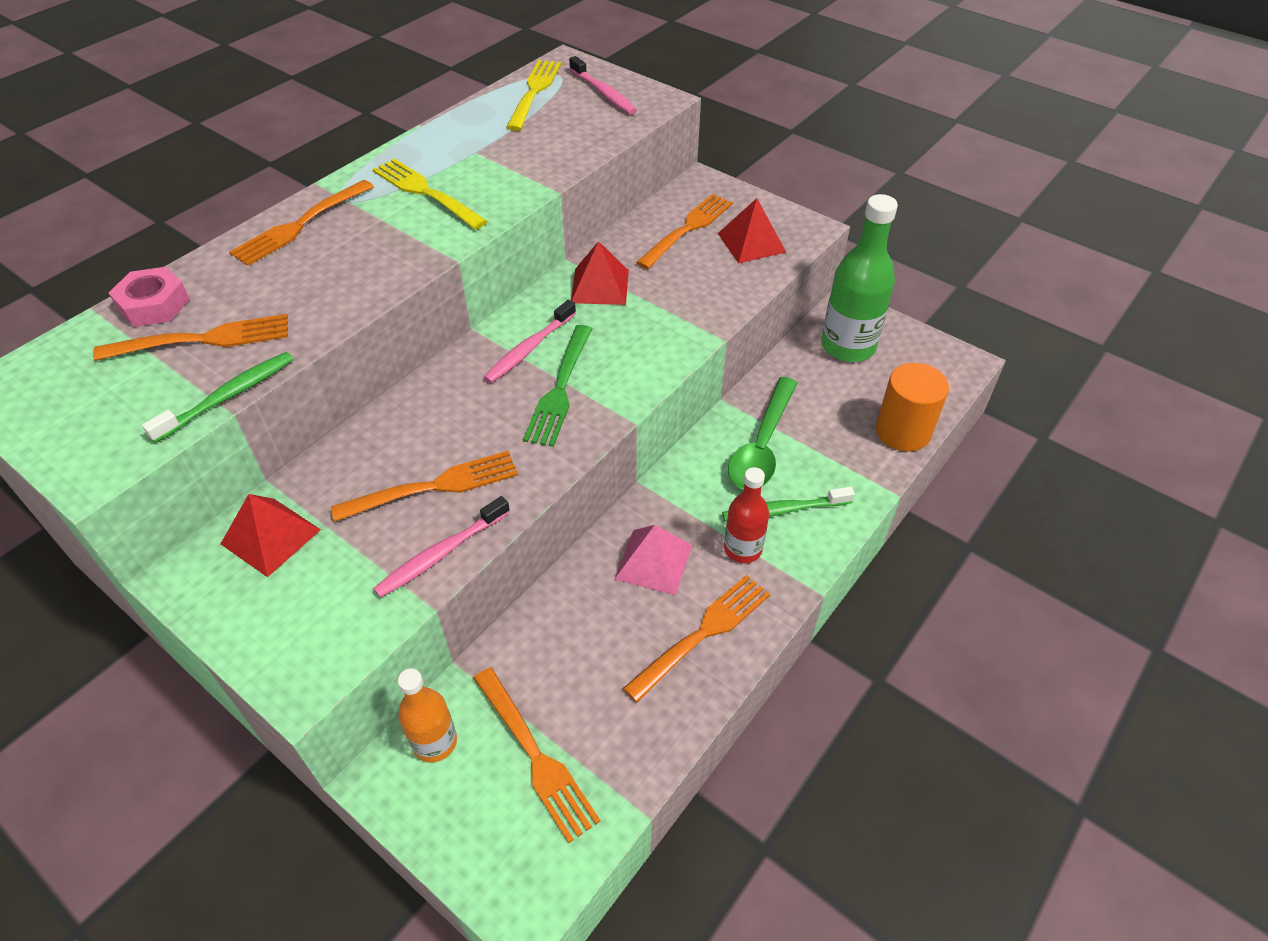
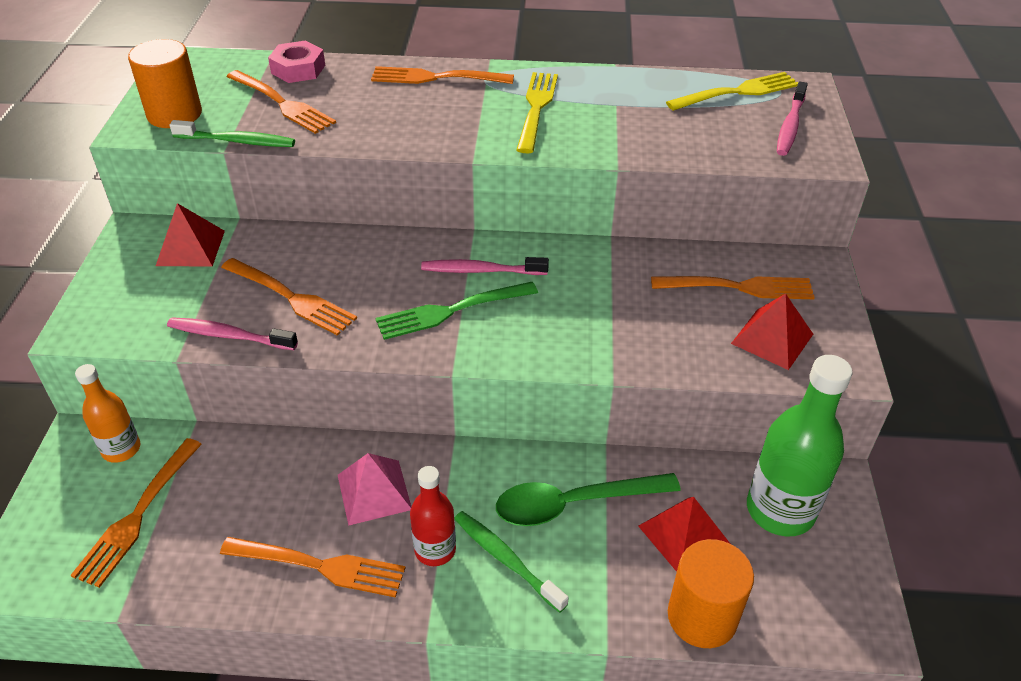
camera: 55 degrees right, 5 degrees down
red pyramid [571,241,629,305] -> red pyramid moved to [638,497,730,572]
none -> orange cylinder [128,39,202,128]

